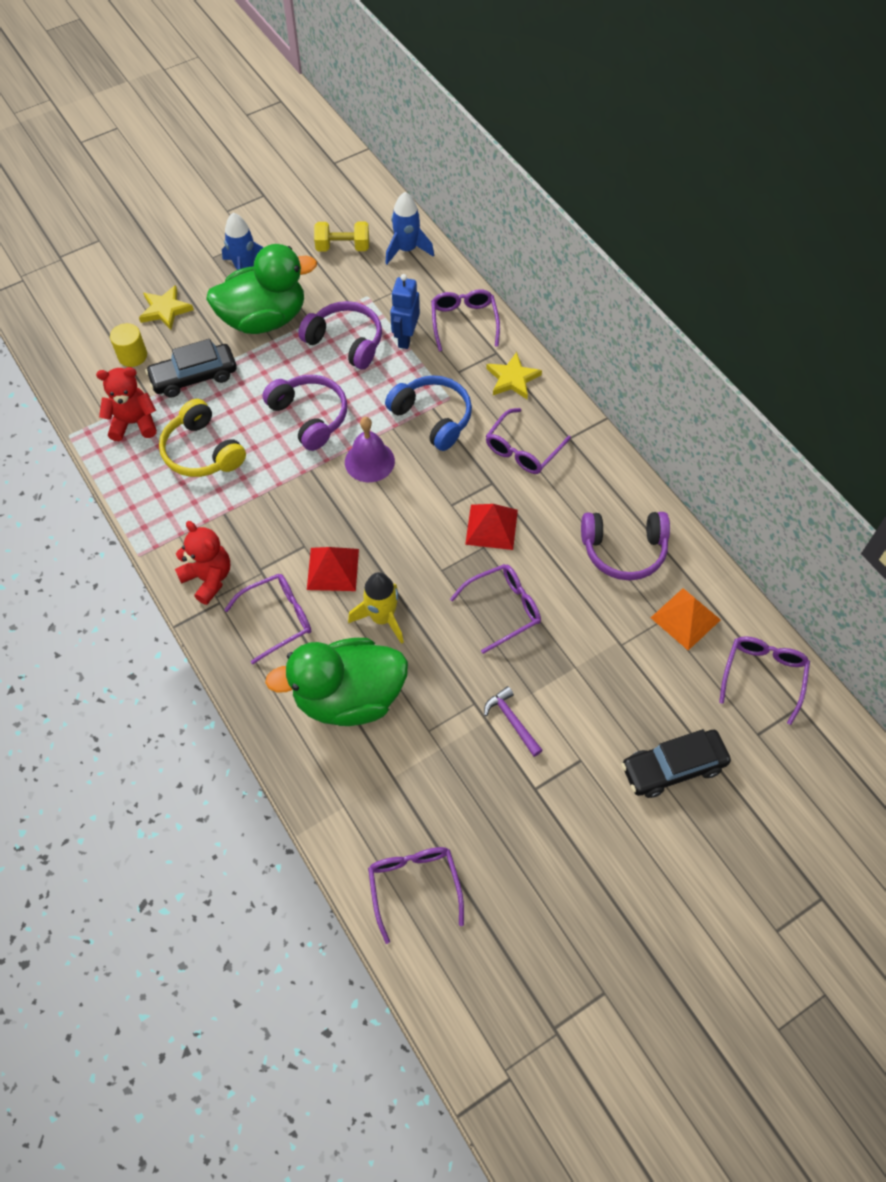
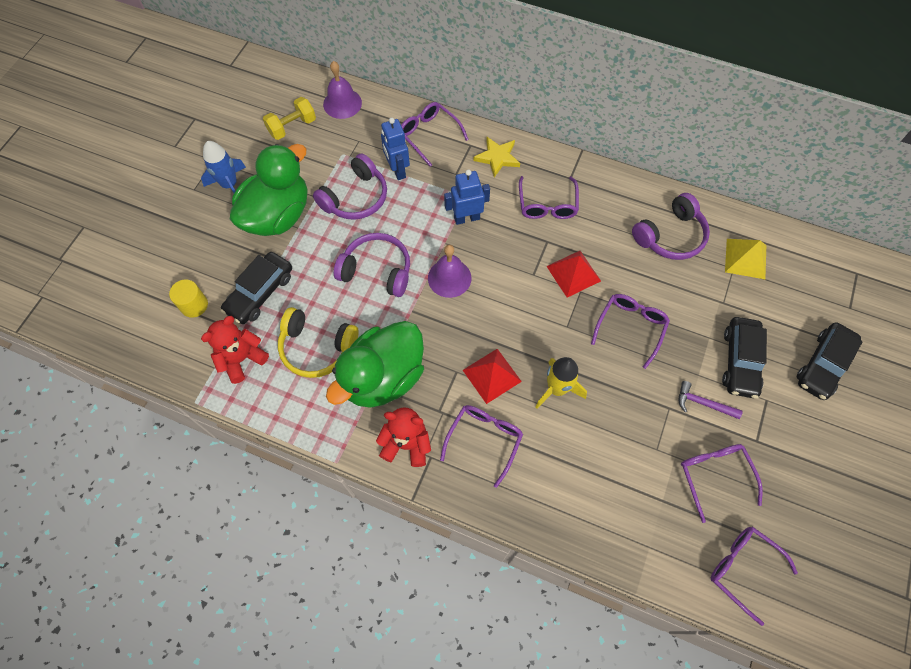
camera: 35 degrees left, 5 degrees up
yellow star [139,285,194,330] -> none
green duck [265,638,408,726] -> green duck moved to [326,321,424,408]
purple headphones [298,301,382,369] -> purple headphones turned 135 degrees clockwise [313,153,387,220]
blue rocket [385,192,434,264] -> purple bell [323,61,362,119]
blue headphones [385,375,472,451] -> blue robot [444,169,490,225]
orange pyramid [651,588,721,651] -> yellow pyramid [725,239,766,279]
purple glasses [719,636,810,725] -> purple glasses moved to [681,444,763,523]
none -> black car [722,317,767,398]

